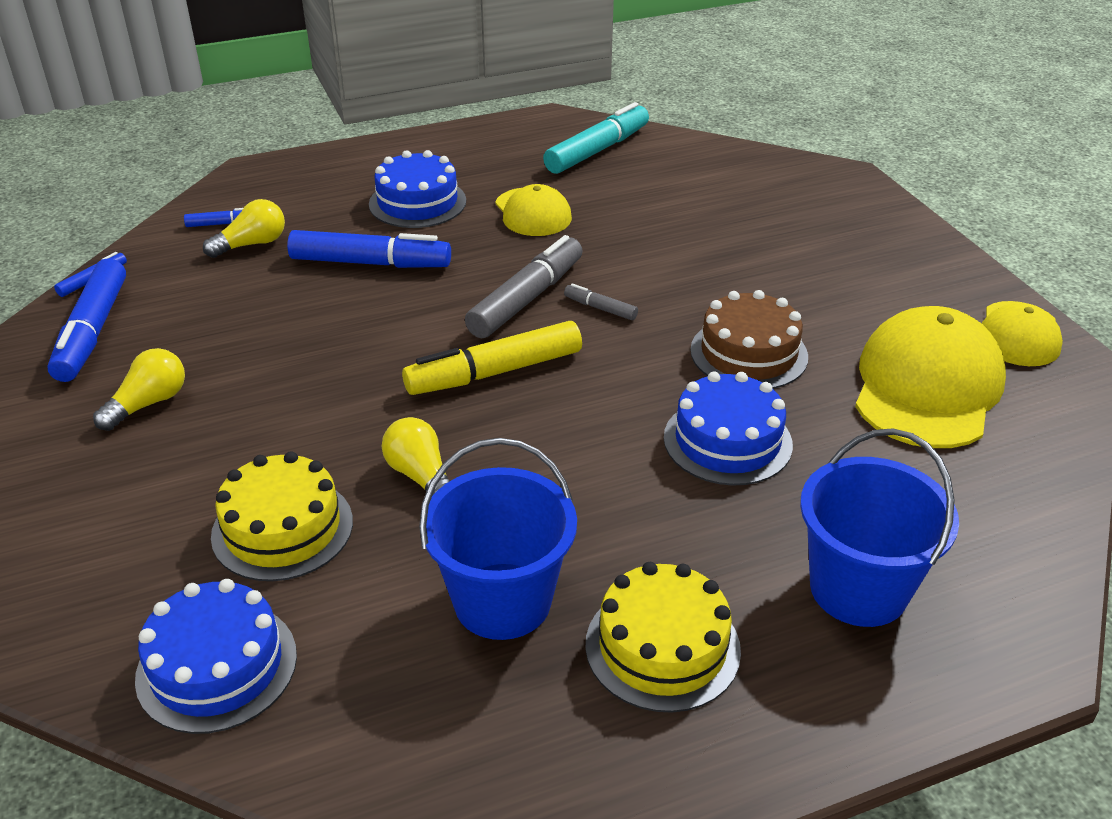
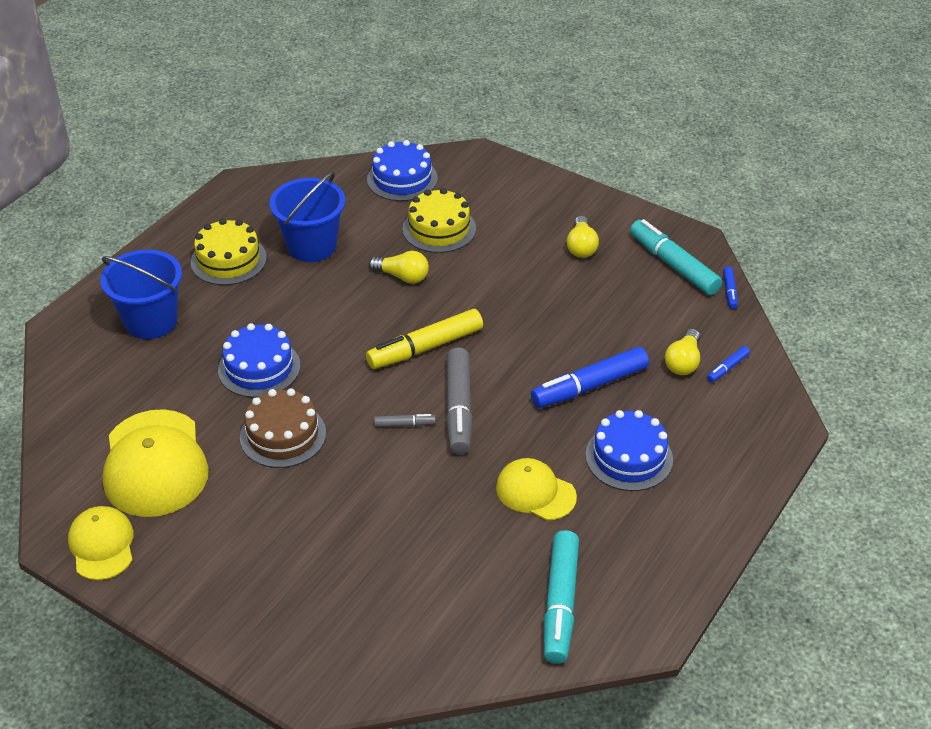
camera: 145 degrees right, 5 degrees up
blue marker [47,258,126,382] -> turquoise marker [630,219,722,295]
yellow marker [402,321,582,395] -> yellow marker turned 150 degrees counterclockwise [366,309,483,369]

